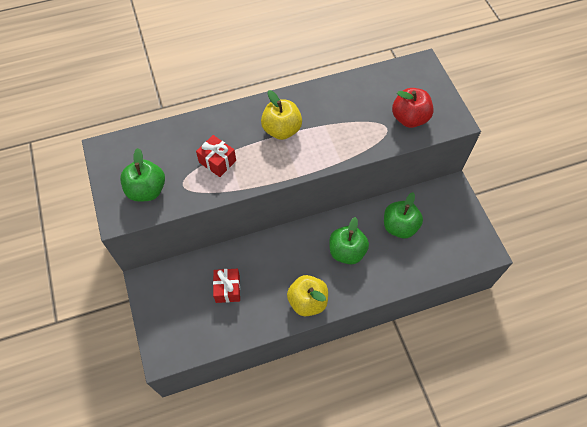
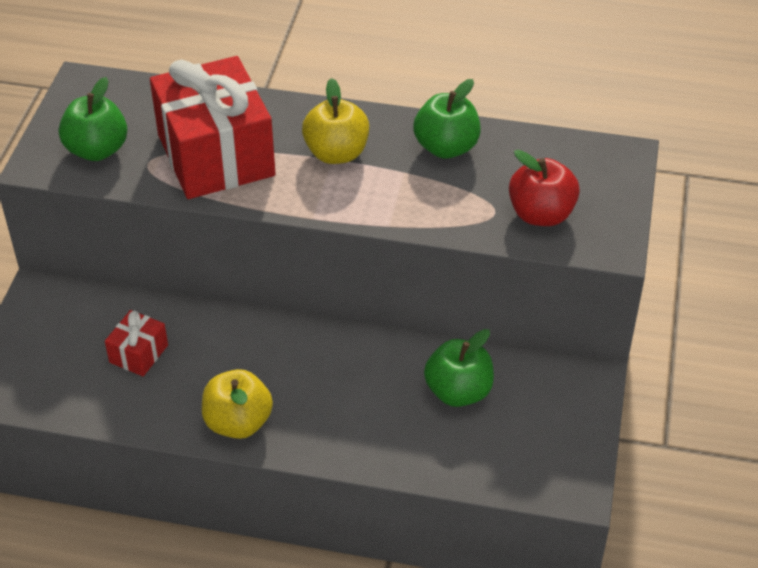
camera: 30 degrees right, 15 degrees down
red gift [196,135,236,177] -> red gift [150,56,276,199], size x2.26
green apple [329,217,369,264] -> green apple moved to [413,79,481,159]

